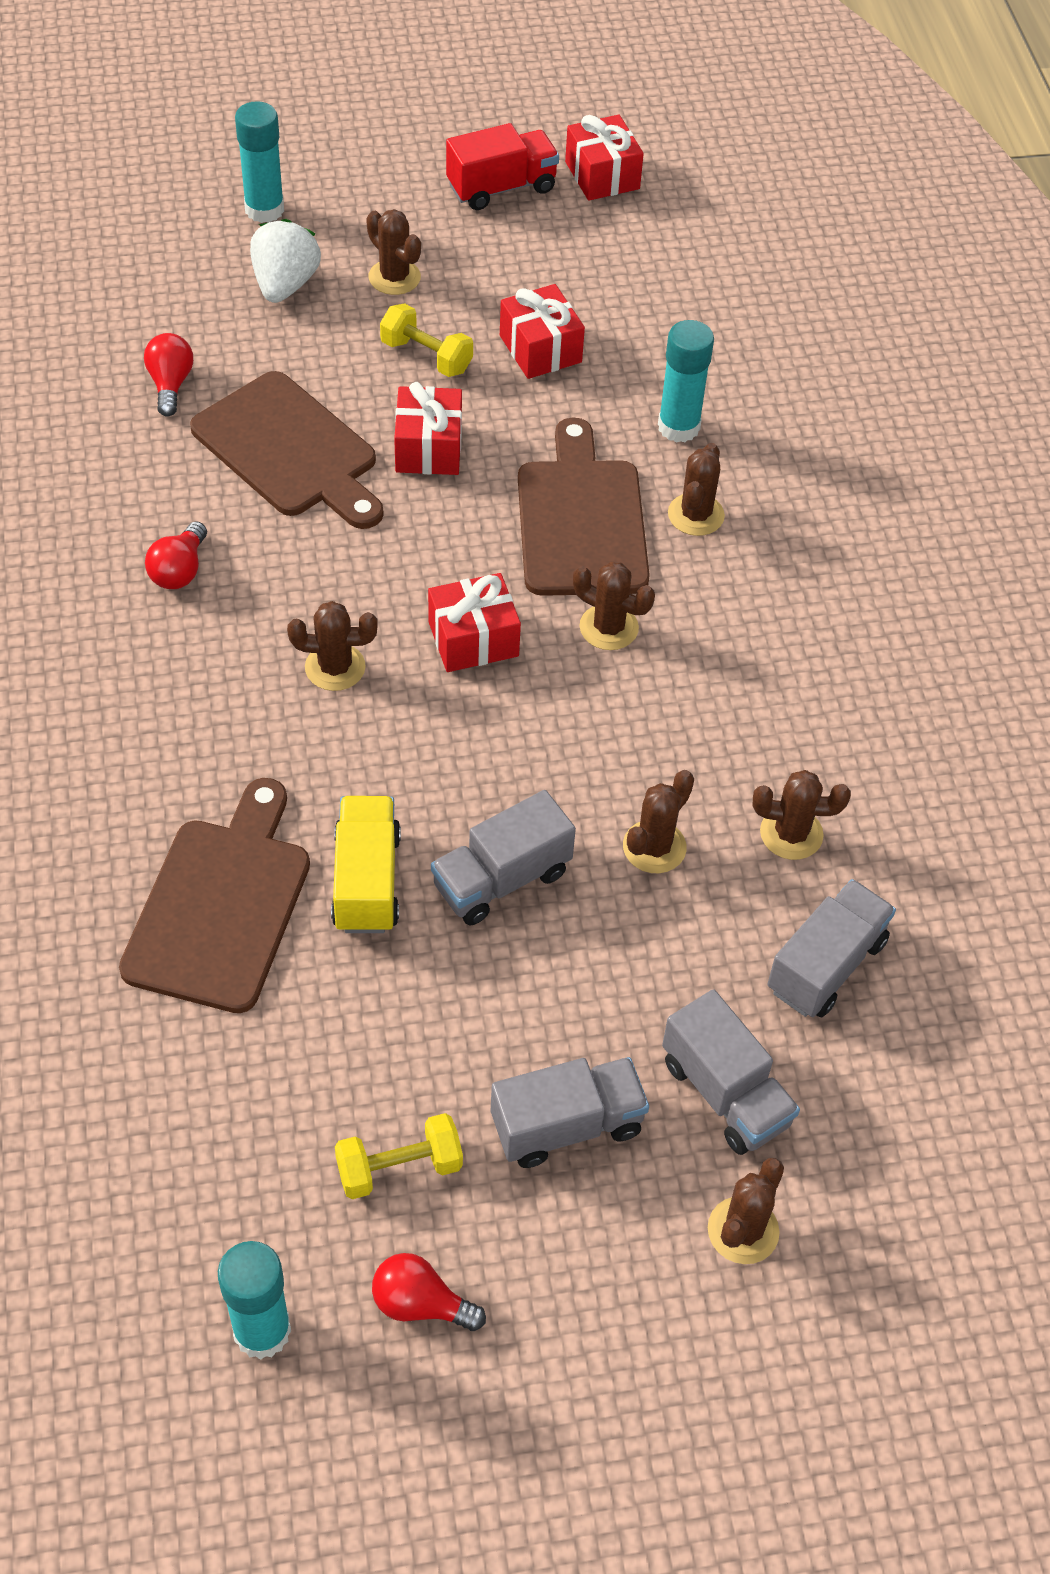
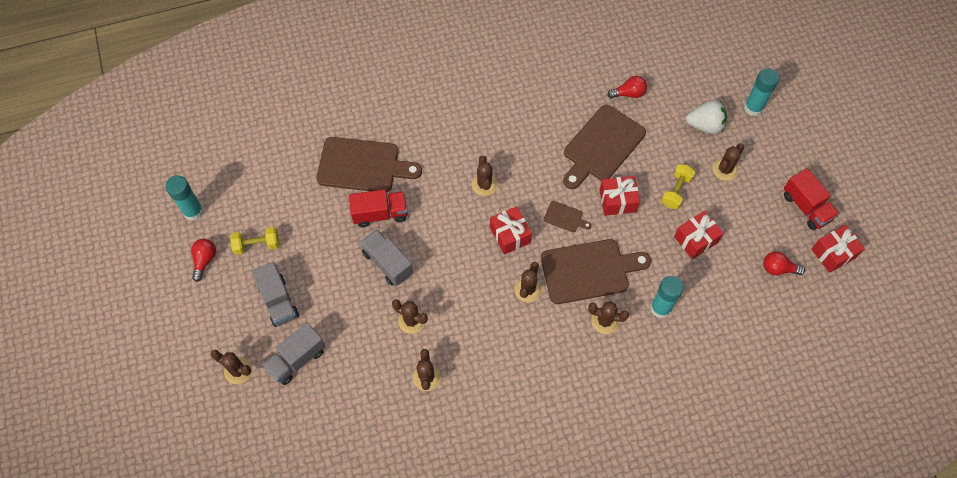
camera: 85 degrees right, 10 degrees up
red light bulb [145,521,207,589] -> red light bulb moved to [763,251,805,275]
yellow truck [331,796,401,933] -> red truck [349,189,408,227]
yellow dumbbell [335,1113,463,1199] -> yellow dumbbell turned 75 degrees counterclockwise [230,227,279,255]
grey truck [767,879,896,1017] -> none
none -> brown cutting board [544,201,591,232]

